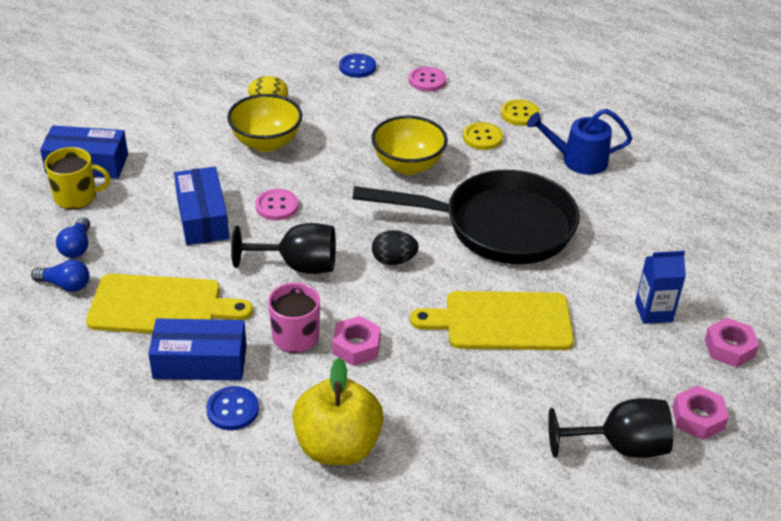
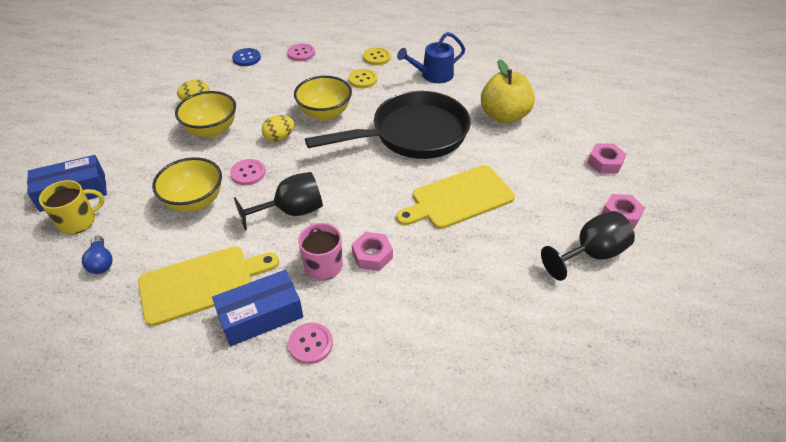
camera: 25 degrees left, 5 degrees up
blue light bulb [31,260,89,292] -> none
blue box [174,167,229,245] -> yellow bowl [152,157,222,212]
blue button [206,386,259,430] -> pink button [288,323,333,364]
yellow apple [292,357,384,465] -> yellow apple moved to [481,59,535,123]
black egg [372,230,419,265] -> none
blue carton [635,251,686,324] -> none
none -> yellow egg [262,115,295,142]

